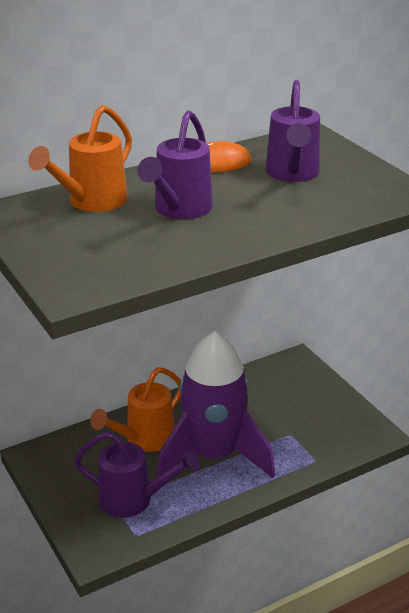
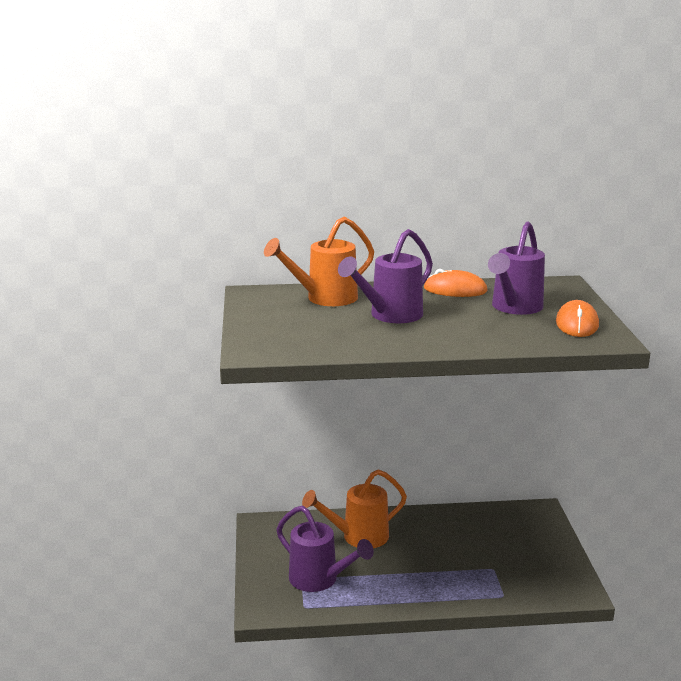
camera: 25 degrees right, 10 degrees down
purple rocket [156,331,275,478] -> none
none -> orange mouse [556,300,599,337]

